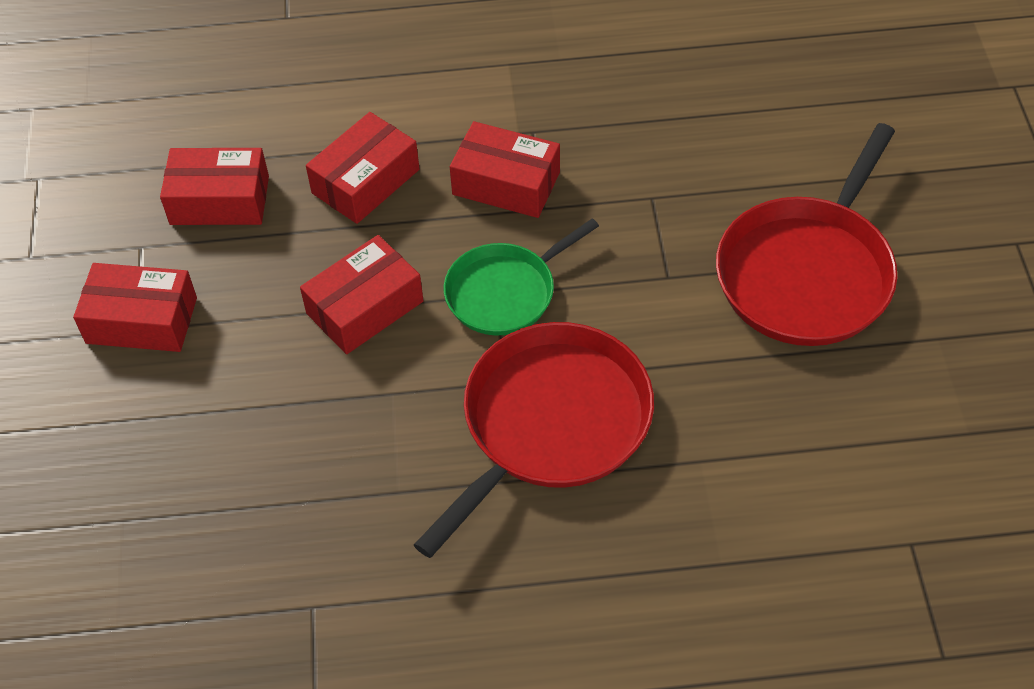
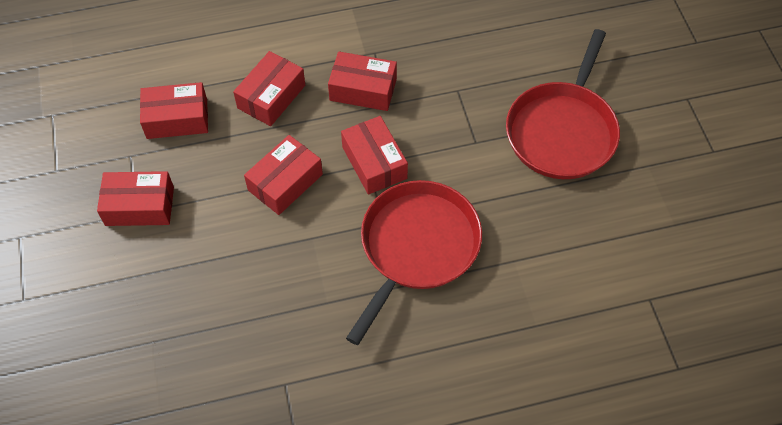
camera: 10 degrees left, 5 degrees up
green pan [444,218,599,336] -> red box [341,116,408,195]

